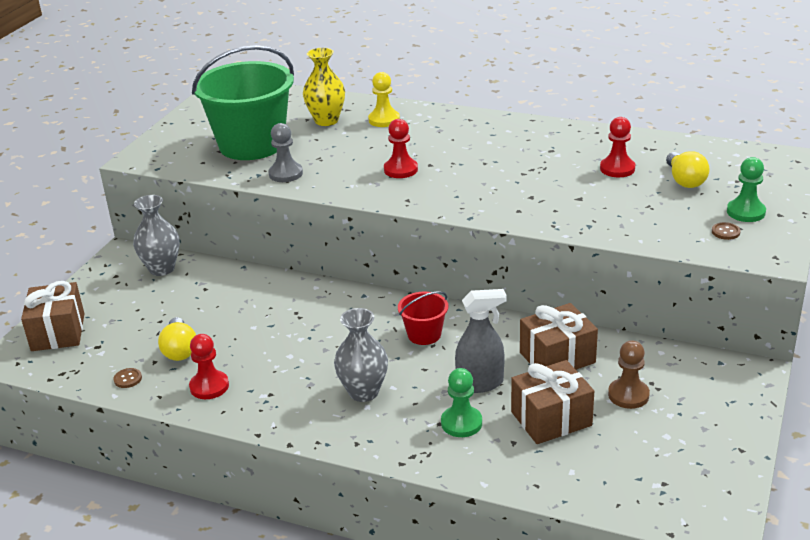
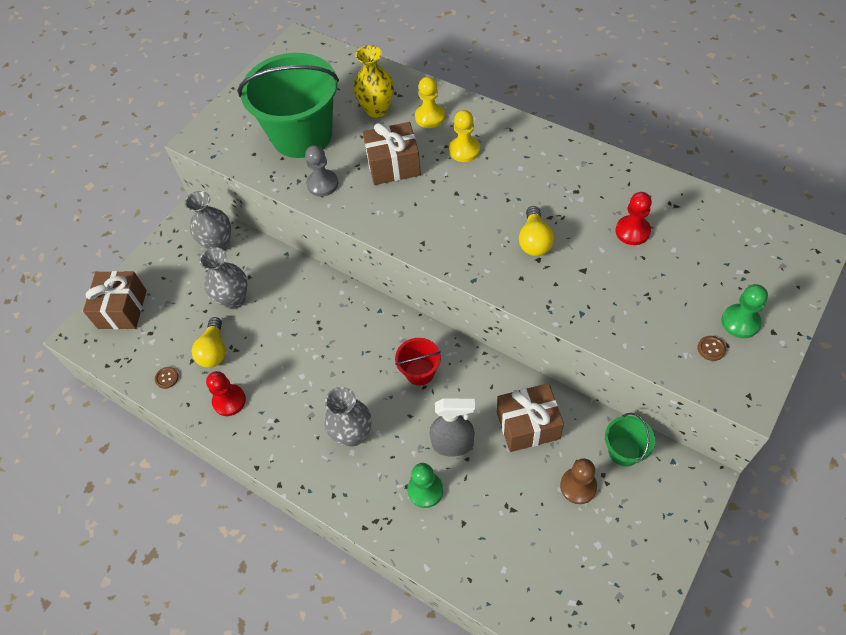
camera: 15 degrees right, 25 degrees up
red pawn [384,119,418,178] -> none
brown gift [511,360,594,444] -> brown gift moved to [363,122,421,185]
yellow light bulb [666,151,710,188] -> yellow light bulb moved to [519,206,554,256]
none -> grey vase [199,247,247,309]
none -> yellow pawn [449,110,480,162]
none -> green bucket [605,413,655,466]

